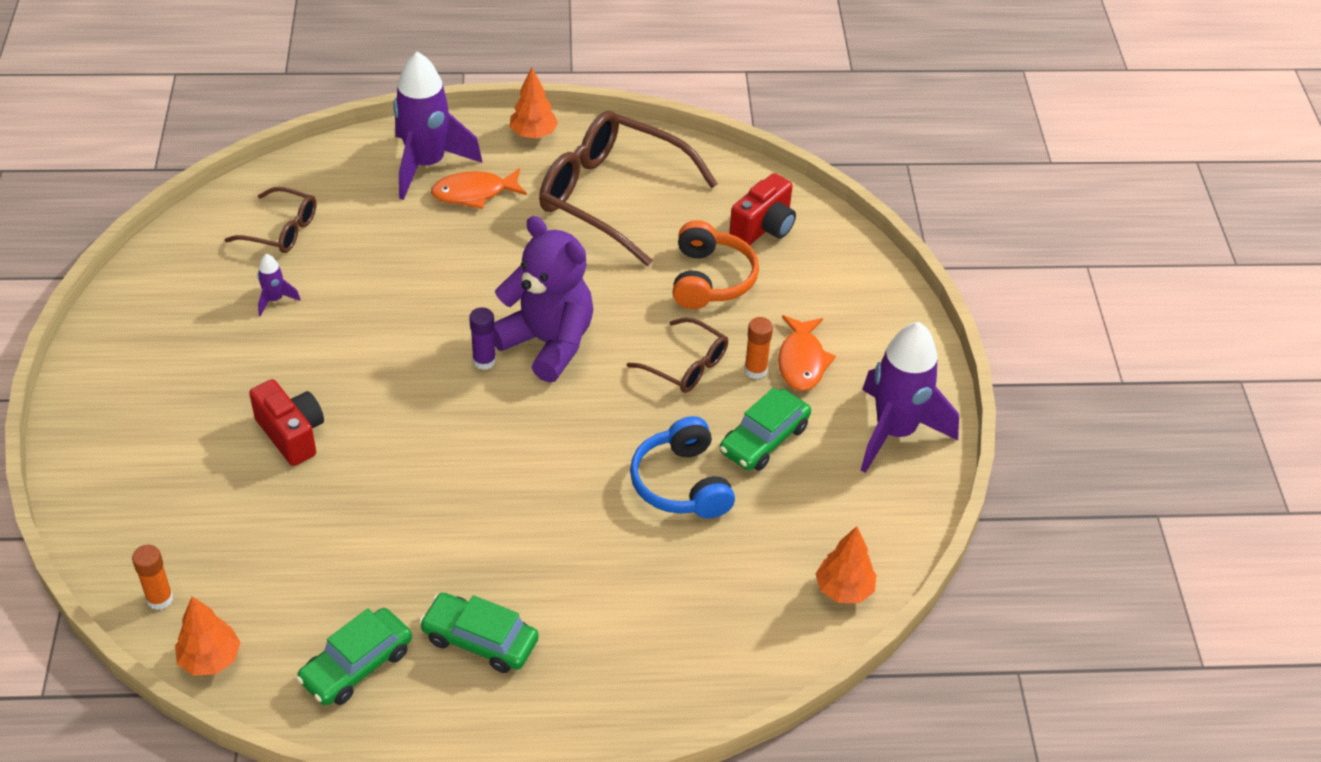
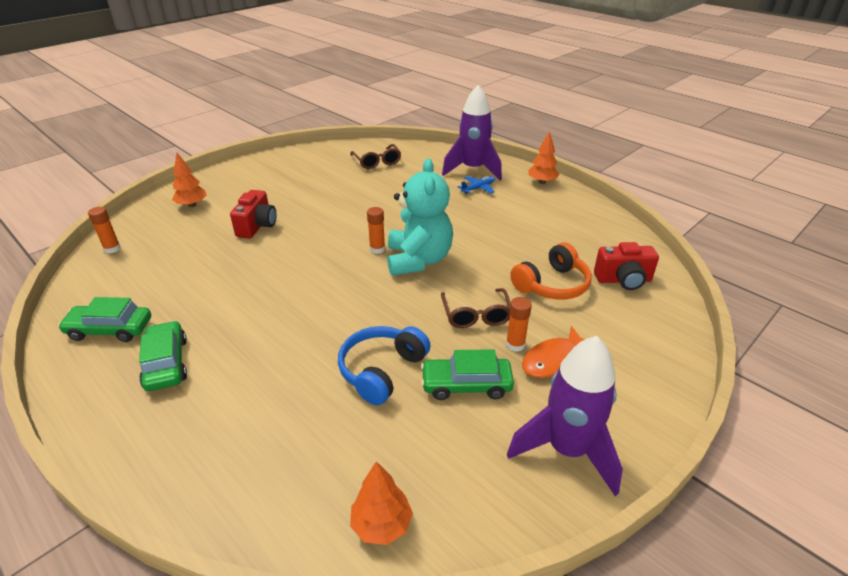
camera: 50 degrees right, 10 degrees down
orange tree [175,596,240,676] -> orange tree moved to [172,153,207,207]
purple rocket [257,254,301,316] -> none
orange fish [431,168,527,209] -> blue plane [458,176,495,194]
purple glue stick [469,307,496,370] -> orange glue stick [367,207,385,254]
purple teddy bear [494,216,593,382] -> turquoise teddy bear [387,158,453,276]
brown glasses [539,111,718,266] -> none

